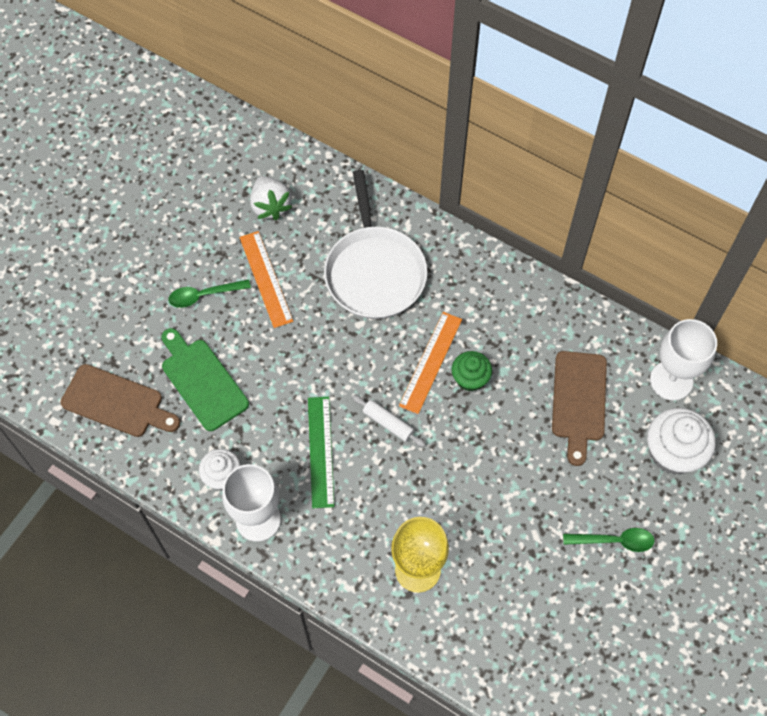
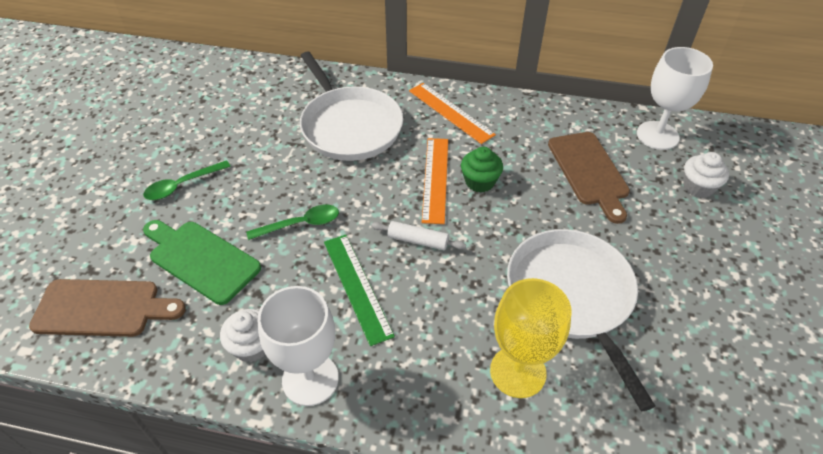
camera: 20 degrees left, 15 degrees down
orange ruler [239,231,293,328] -> orange ruler moved to [409,83,496,144]
white strawberry [250,176,292,220] -> none
green spoon [563,528,655,552] -> green spoon moved to [246,204,339,240]
white cupcake [647,408,716,475] -> white cupcake [683,152,729,198], size x0.62
none -> white pan [507,229,655,411]

